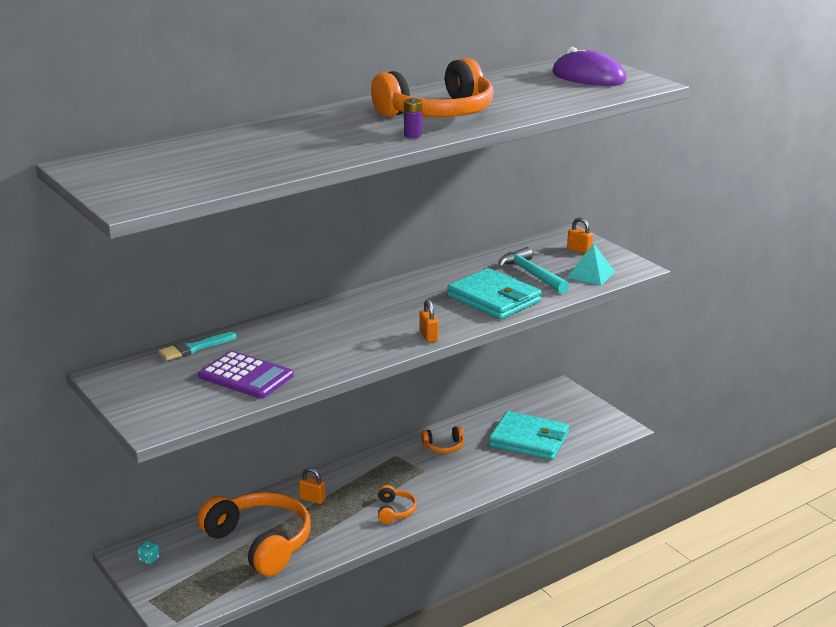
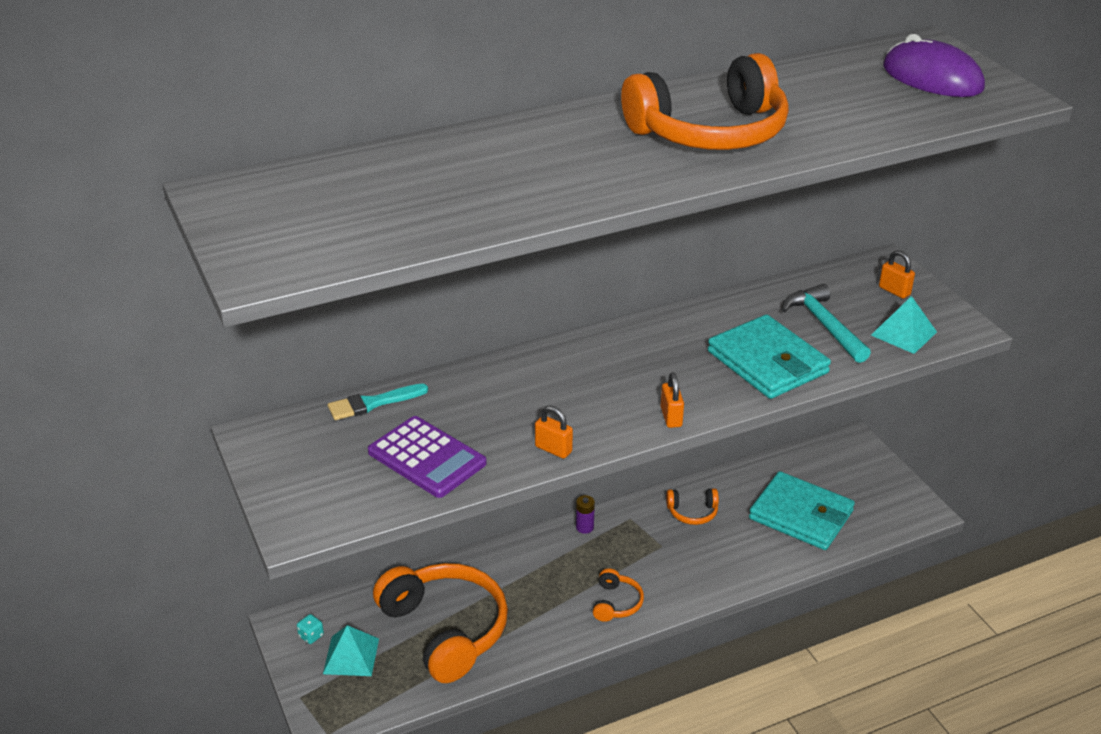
camera: 10 degrees right, 10 degrees up
orange padlock [299,468,326,504] -> orange padlock moved to [535,405,573,459]
purple battery [404,98,422,138] -> purple battery moved to [576,495,595,534]
none -> turquoise pyramid [323,625,379,676]

